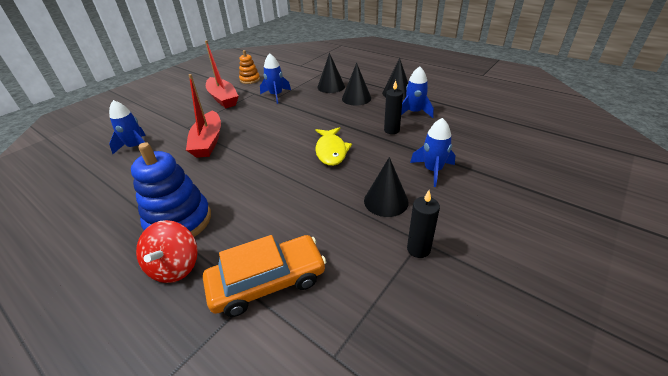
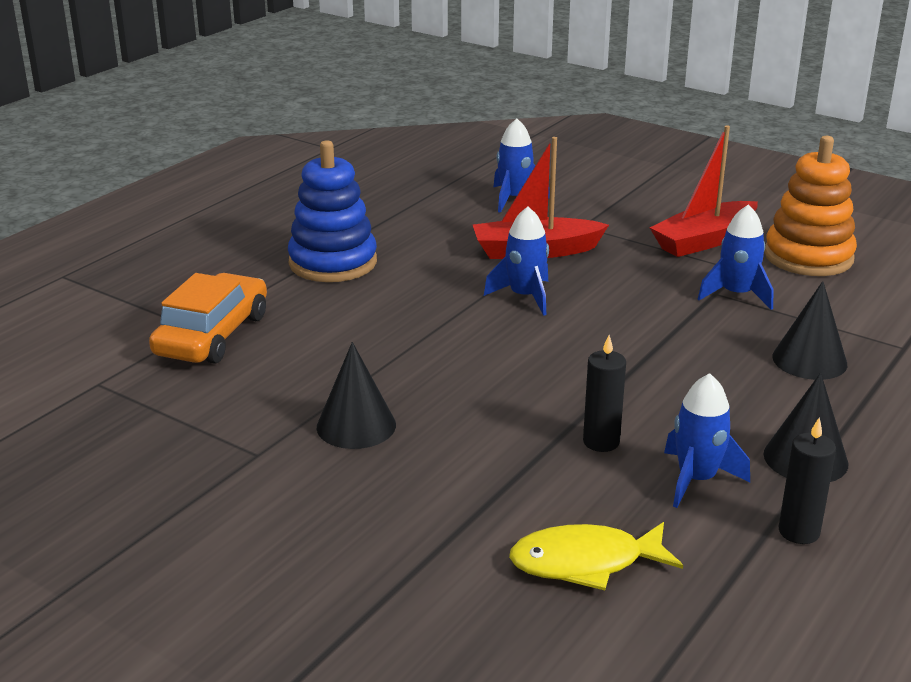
camera: 85 degrees right, 10 degrees down
red spinning top [136,220,198,283] -> none
orange car [203,235,326,317] -> orange car turned 135 degrees counterclockwise [149,273,267,364]
orange stacking toy [239,50,260,84] -> orange stacking toy [764,136,857,276], size x1.80
yellow fish [315,127,352,166] -> yellow fish moved to [509,522,683,590]
black cone [342,63,371,106] -> none
black candle [407,190,440,258] -> black candle moved to [779,417,836,544]
blue rocket [410,118,455,187] -> blue rocket moved to [484,207,549,316]

